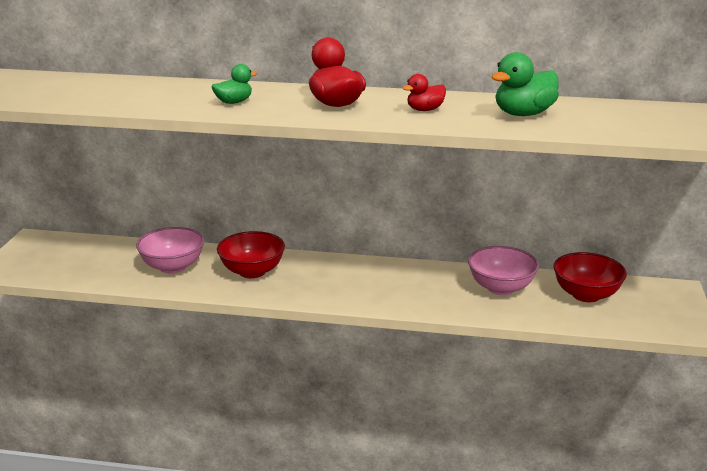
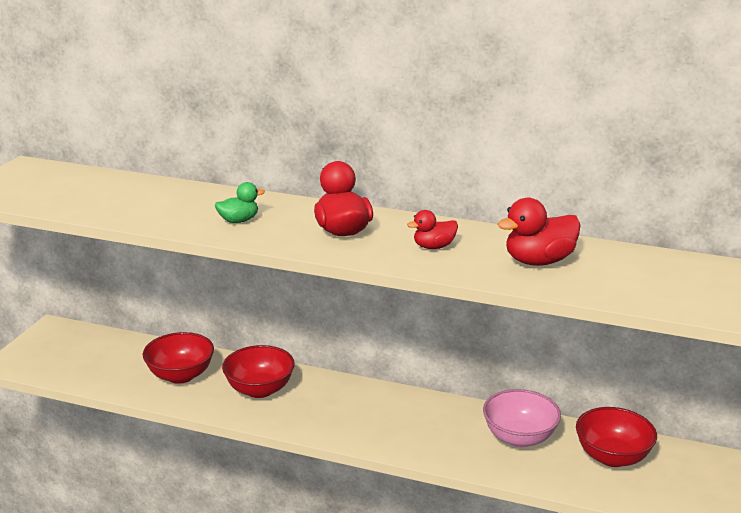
camera: 10 degrees right, 0 degrees up
pink bowl [136,227,204,273] -> red bowl [143,332,214,384]
green duck [491,52,559,116] -> red duck [498,198,580,266]

